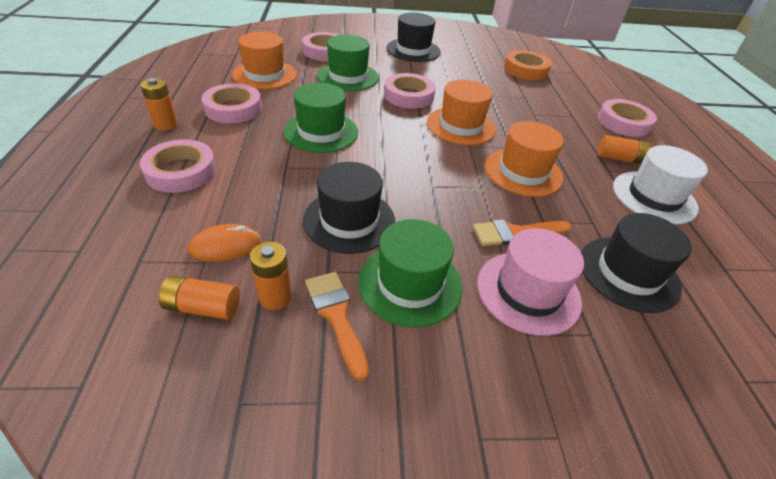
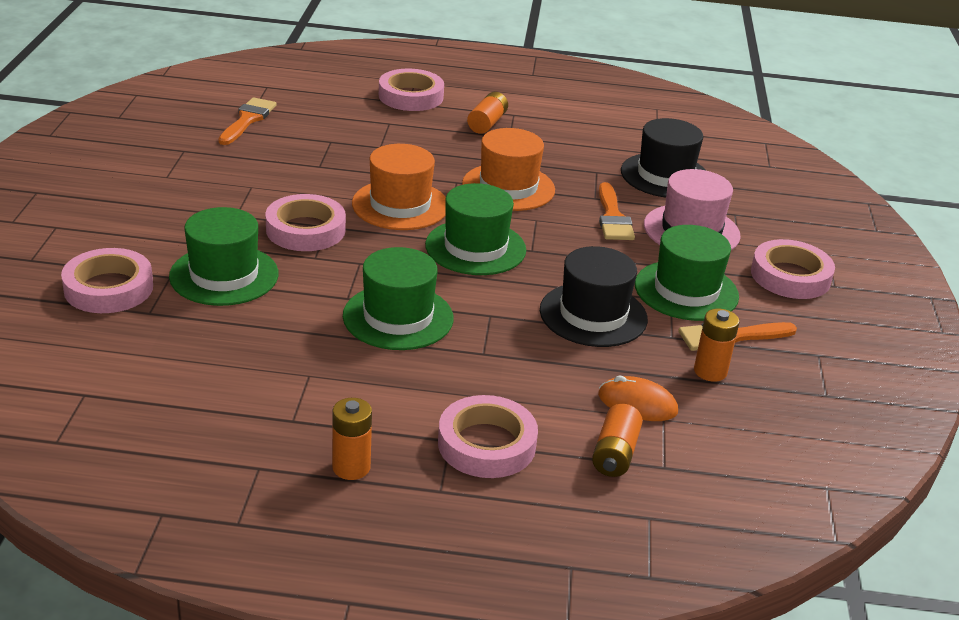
camera: 80 degrees left, 10 degrees down
orange battery [159,276,240,320] -> orange battery moved to [592,404,643,477]
orange mouse [188,224,261,261] -> orange mouse turned 60 degrees counterclockwise [598,376,678,421]
pink tape [201,83,262,123] -> pink tape moved to [751,239,835,299]
orange hat [232,32,297,89] -> none
black hat [387,13,441,62] -> none
orange tape [504,50,552,80] -> orange brush [218,97,277,145]
white hat [613,145,708,224] -> none
none -> green hat [425,183,526,275]

